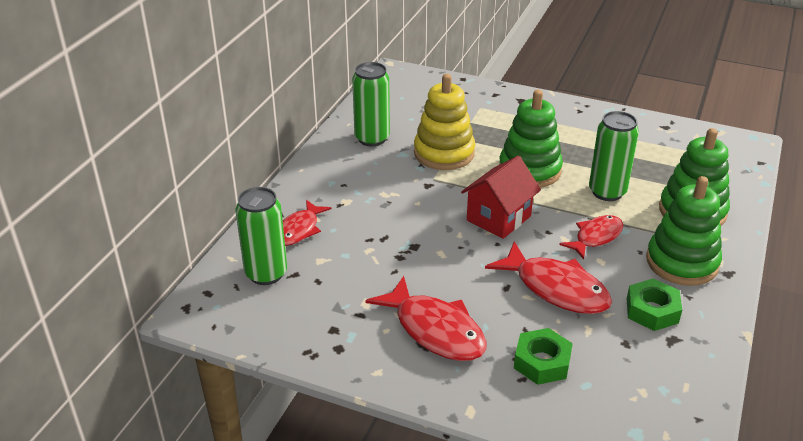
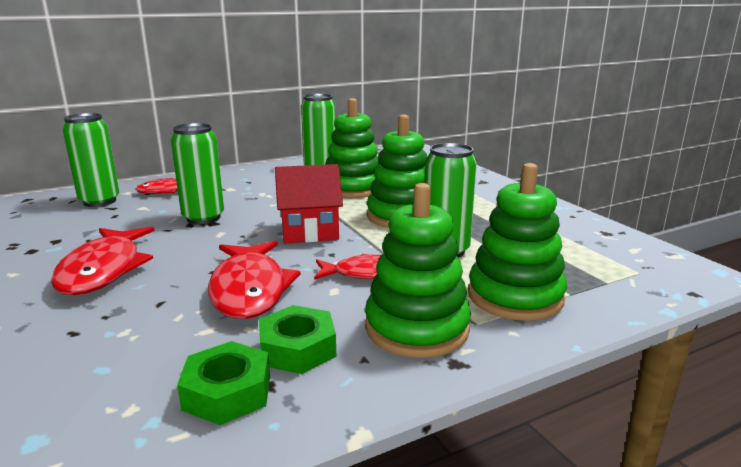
camera: 40 degrees right, 15 degrees down
yellow stacking toy [414,74,475,170] -> green stacking toy [325,98,380,198]
green nut [514,328,573,385] -> green nut moved to [177,341,270,425]
none -> green can [171,123,224,224]

